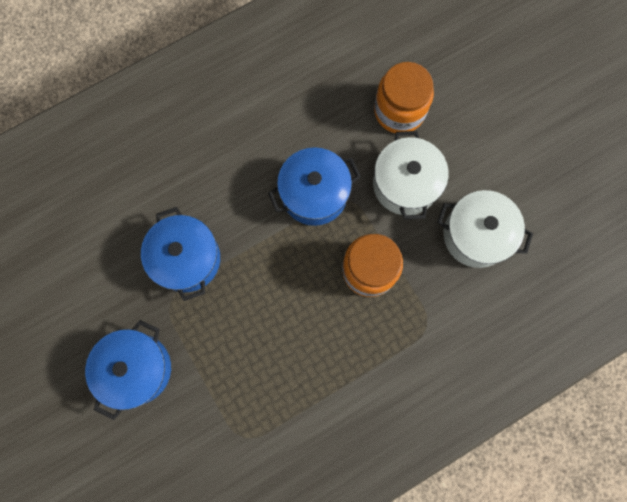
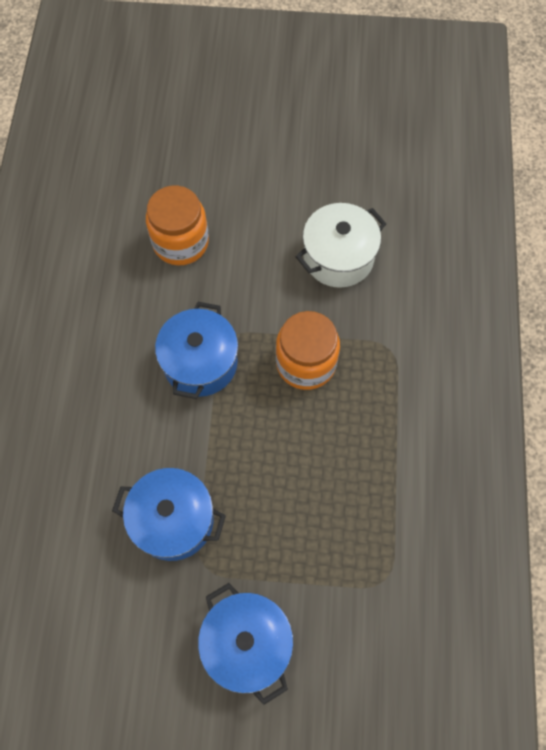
camera: 55 degrees left, 10 degrees down
white pot [373,131,449,220] -> none

